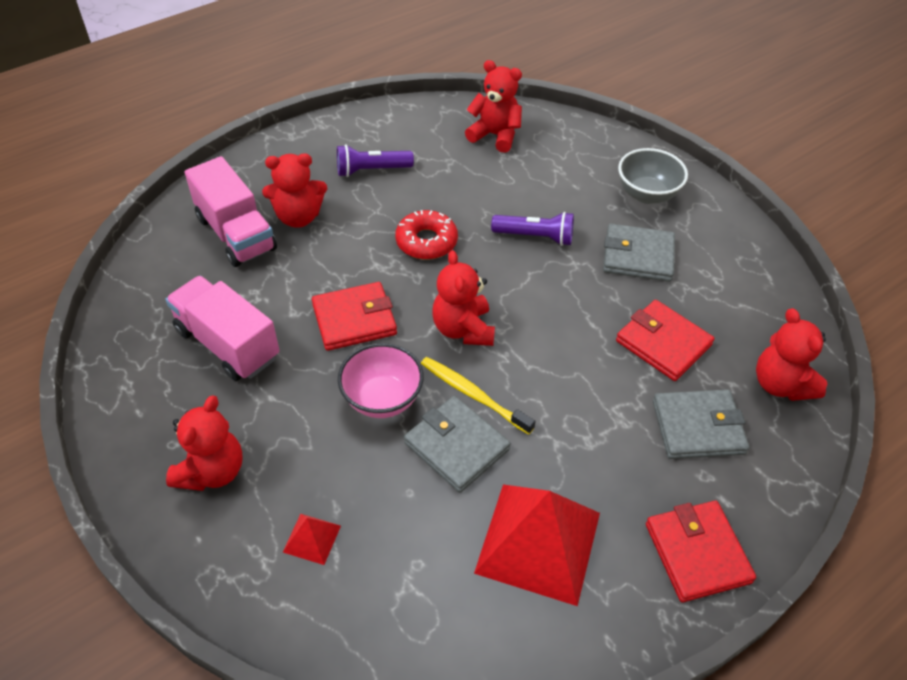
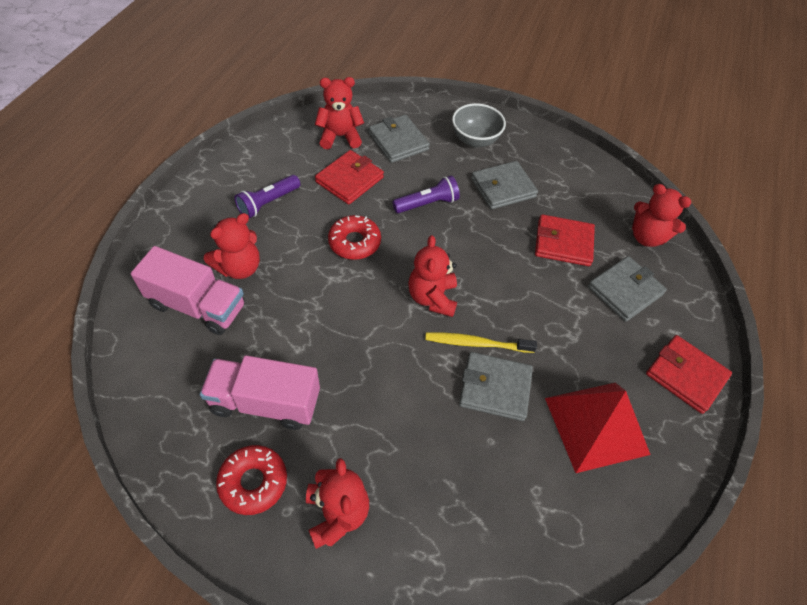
camera: 35 degrees left, 5 degrees up
red pyramid [283,514,341,565] -> none
red wallet [312,282,397,351] -> red wallet moved to [315,150,384,205]
pink bowl [338,343,424,418] -> none
red teddy bear [432,250,495,346] -> red teddy bear turned 45 degrees clockwise [408,235,457,317]
none -> red donut [216,445,287,515]
none -> grey wallet [368,115,430,163]

